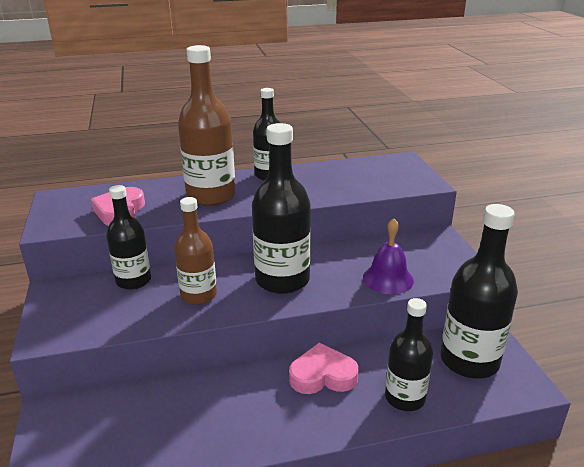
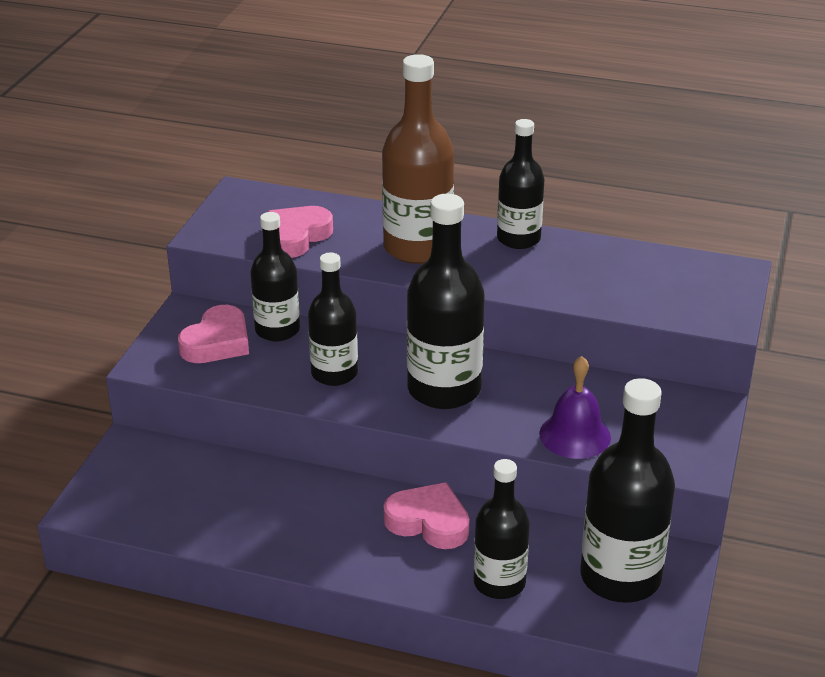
camera: 30 degrees right, 5 degrees up
brown bottle [174,197,217,305] -> black bottle [308,252,358,386]
none -> pink heart [178,305,249,363]

